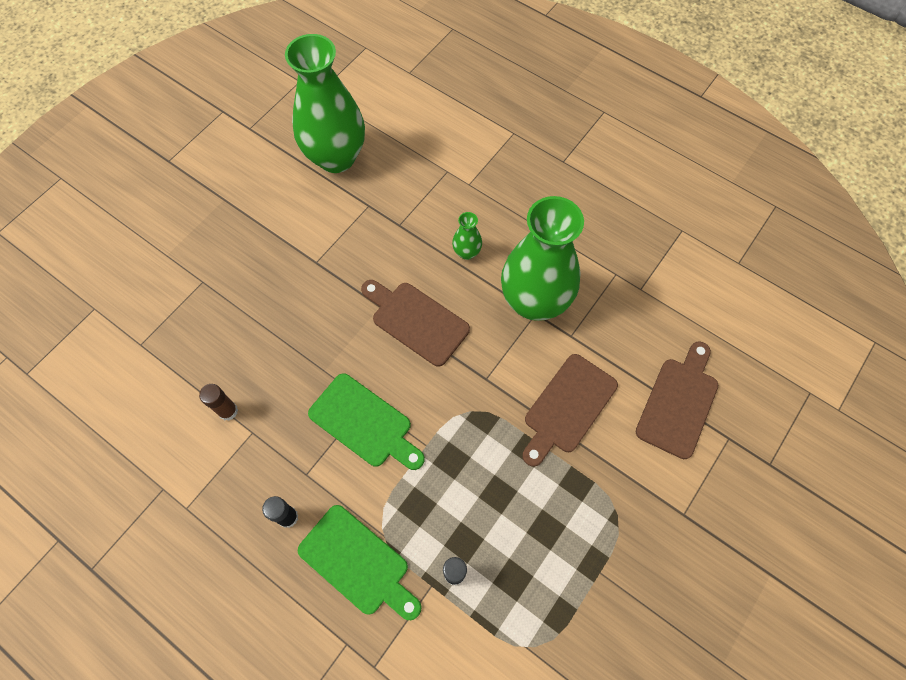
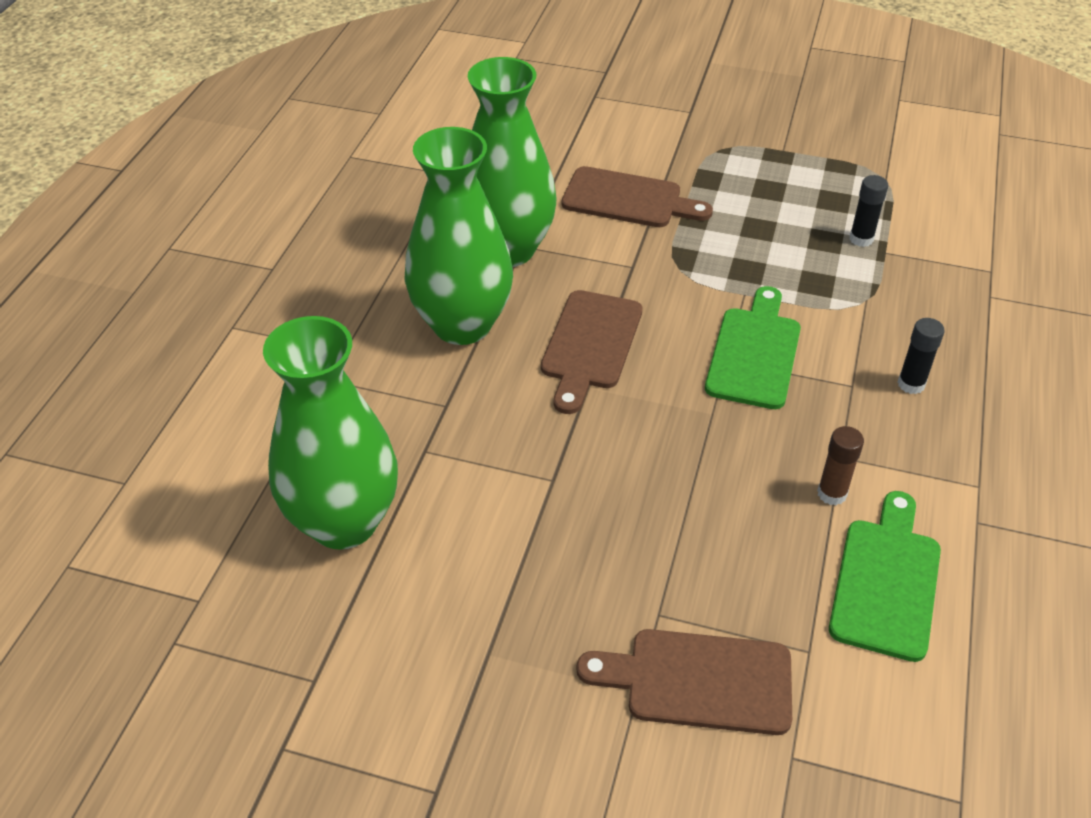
camera: 110 degrees left, 20 degrees down
green cutting board [298,505,422,620] -> green cutting board moved to [829,491,941,662]
green vase [452,212,482,260] -> green vase [405,127,513,345], size x2.44
brown cutting board [636,341,718,459] -> brown cutting board moved to [577,629,792,735]

